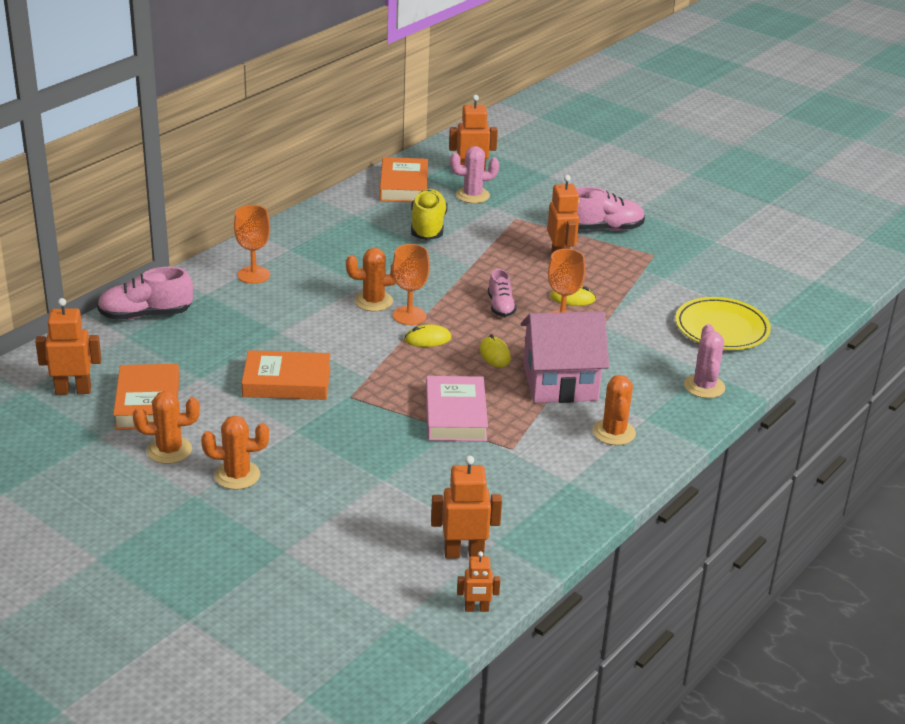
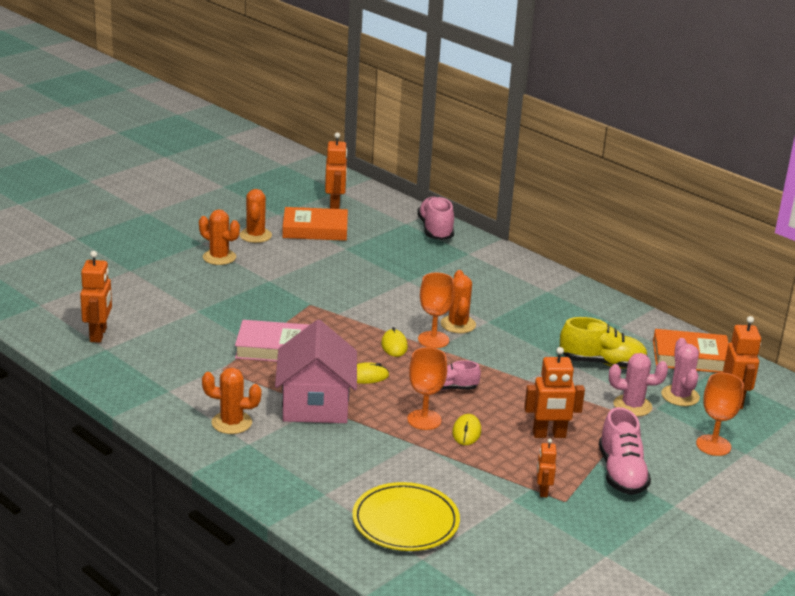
camera: 95 degrees right, 5 degrees down
orange cactus [201,416,269,490] -> orange cactus turned 60 degrees counterclockwise [199,209,240,265]
orange goblet [234,205,270,284] -> orange goblet moved to [696,373,744,456]
orange book [242,350,331,400] -> none
orange robot [457,551,500,612] -> orange robot moved to [537,439,557,497]
pink cactus [684,324,725,398] -> pink cactus moved to [609,353,668,417]

